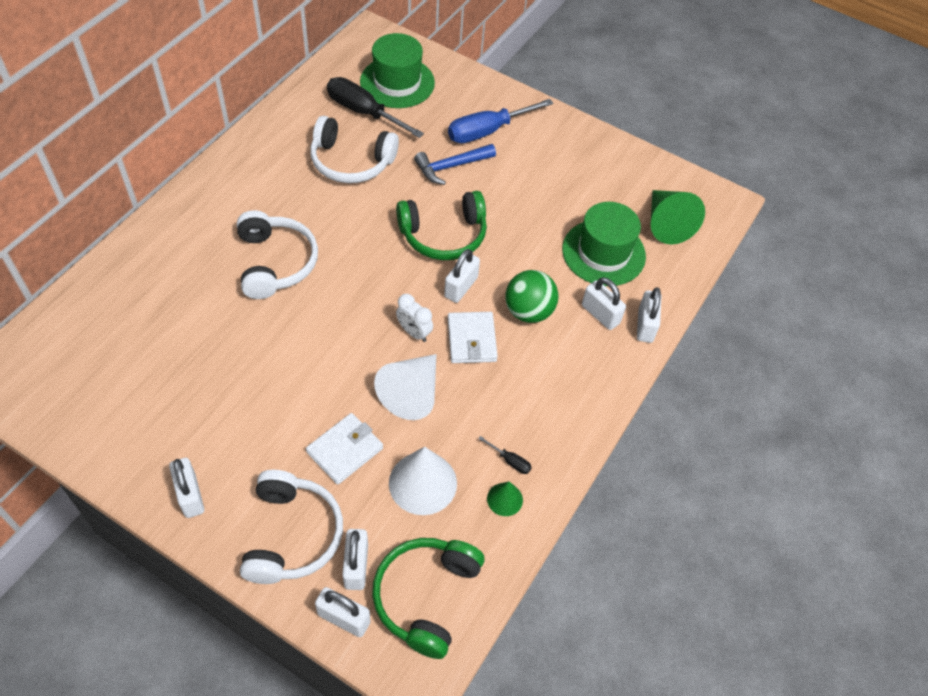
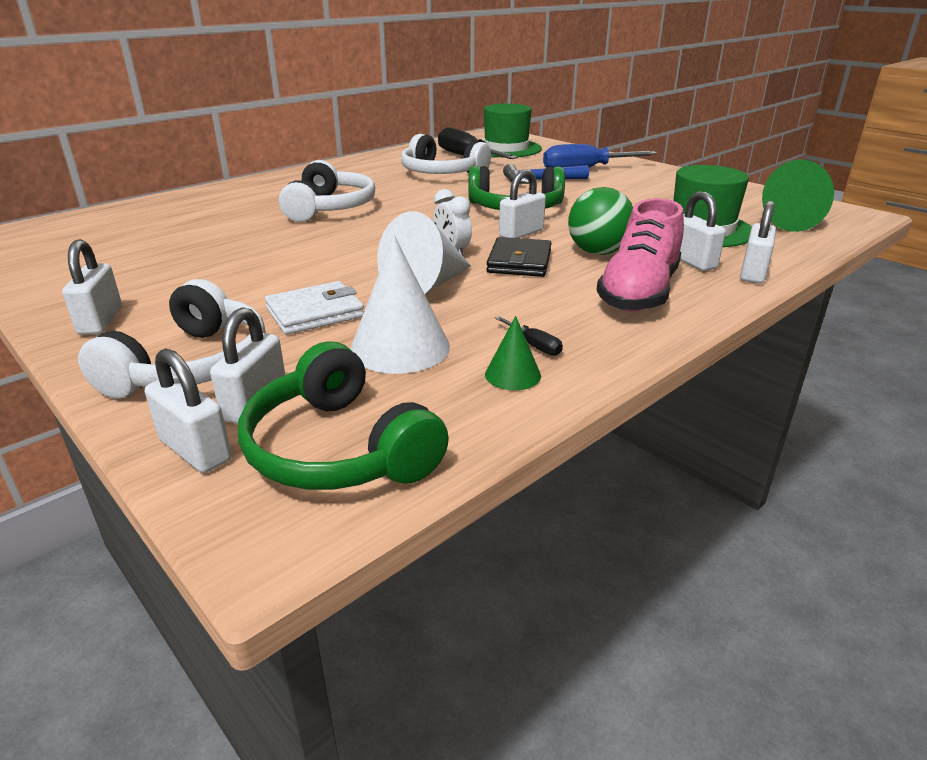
camera: 20 degrees right, 25 degrees down
green headphones [372,538,484,659] -> green headphones turned 75 degrees counterclockwise [238,342,449,490]
white wallet [448,312,498,363] -> black wallet [486,237,551,277]
none -> pink shoe [597,198,684,312]

